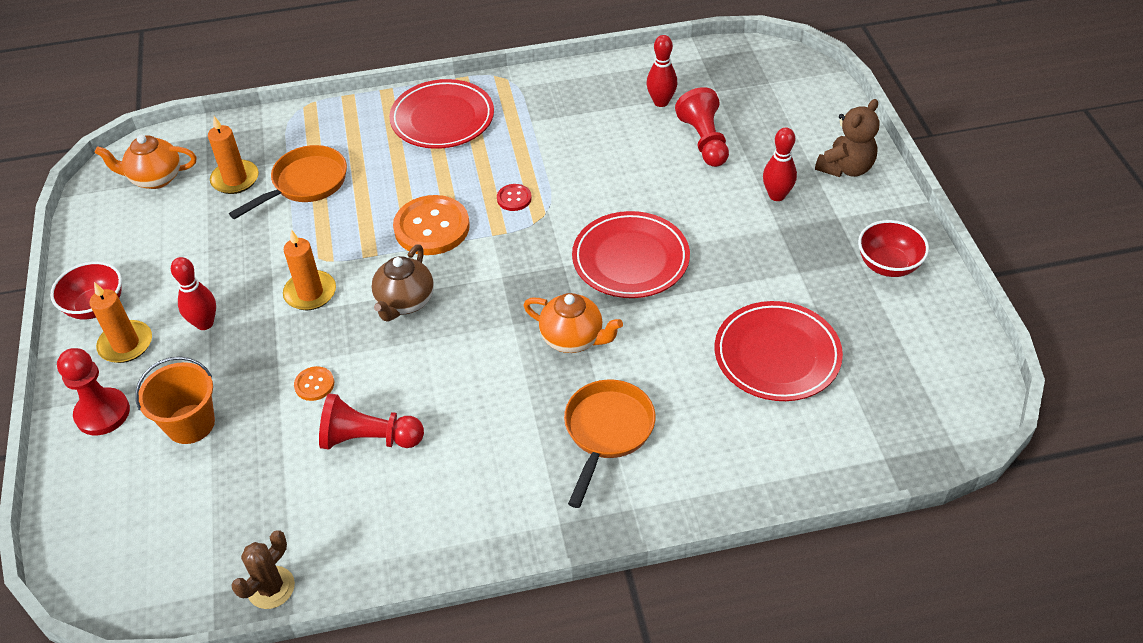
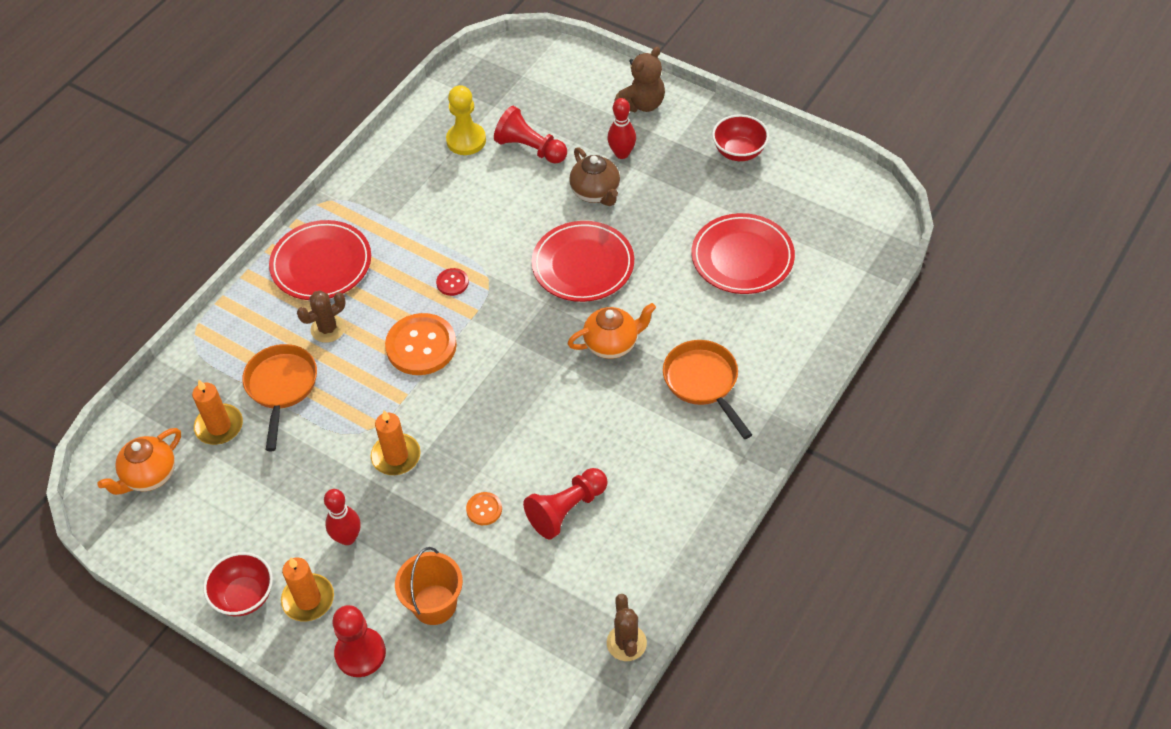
camera: 45 degrees left, 5 degrees up
brown teapot [372,245,434,321] -> brown teapot moved to [569,147,620,206]
red bowling pin [646,35,677,107] -> yellow pawn [446,85,486,155]
brown teddy bear [815,99,879,177] -> brown teddy bear turned 45 degrees clockwise [614,47,665,112]
none -> brown cactus [297,290,346,343]

